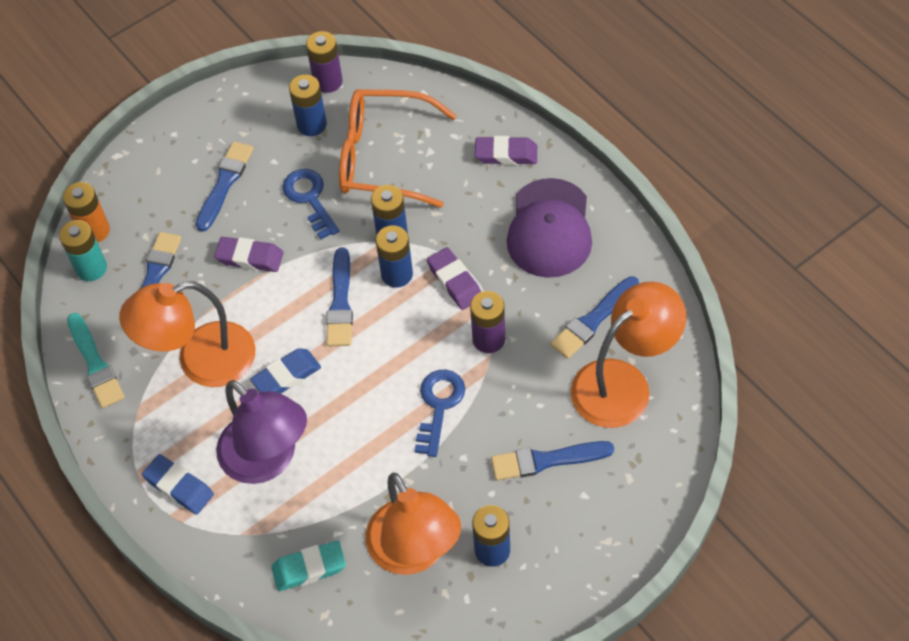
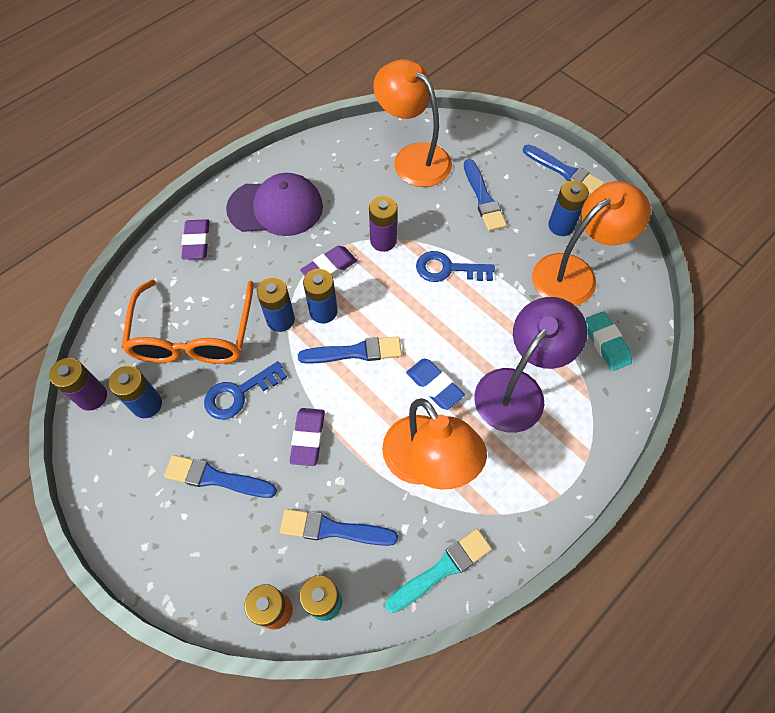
camera: 100 degrees left, 5 degrees up
blue eraser [142,454,214,515] -> none
blue brush [550,276,639,359] -> blue brush moved to [523,144,605,194]

